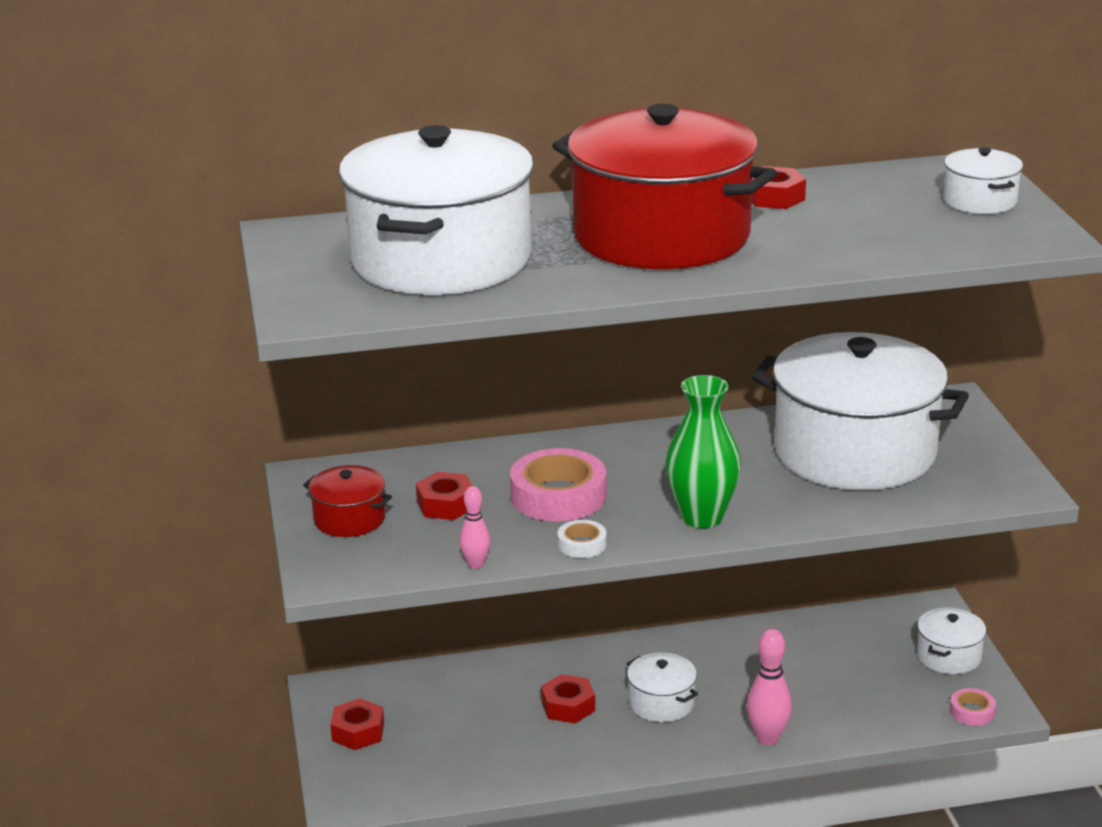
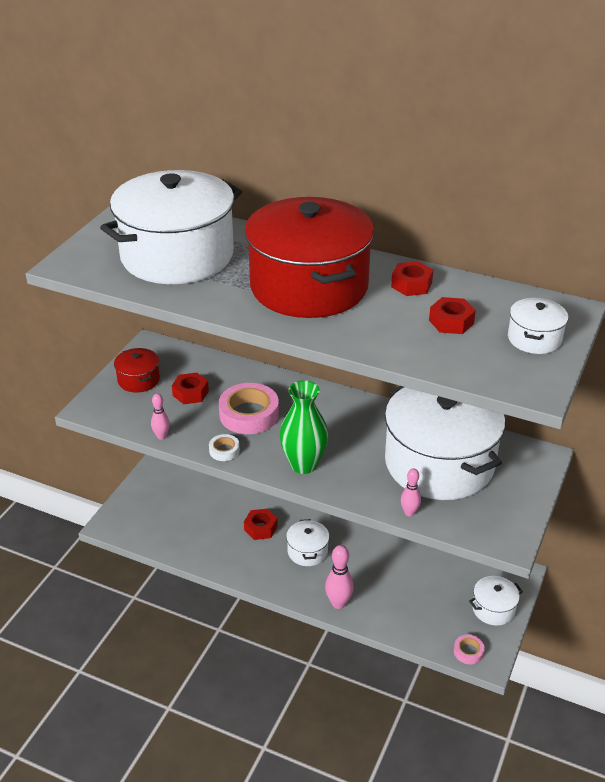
camera: 35 degrees right, 10 degrees up
red nut [330,698,384,750] -> red nut moved to [429,297,476,334]
none -> pink bowling pin [401,468,421,516]

